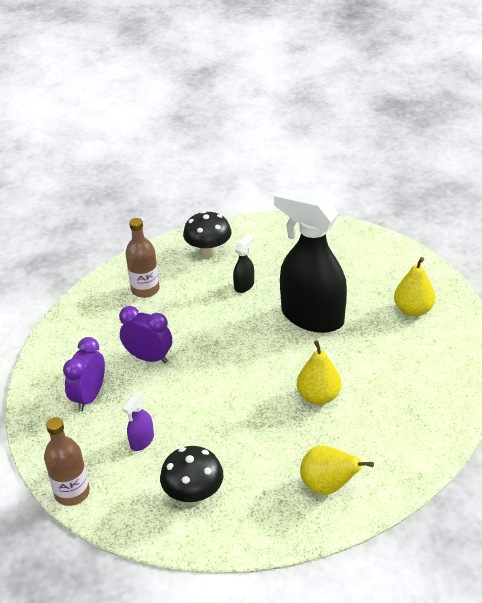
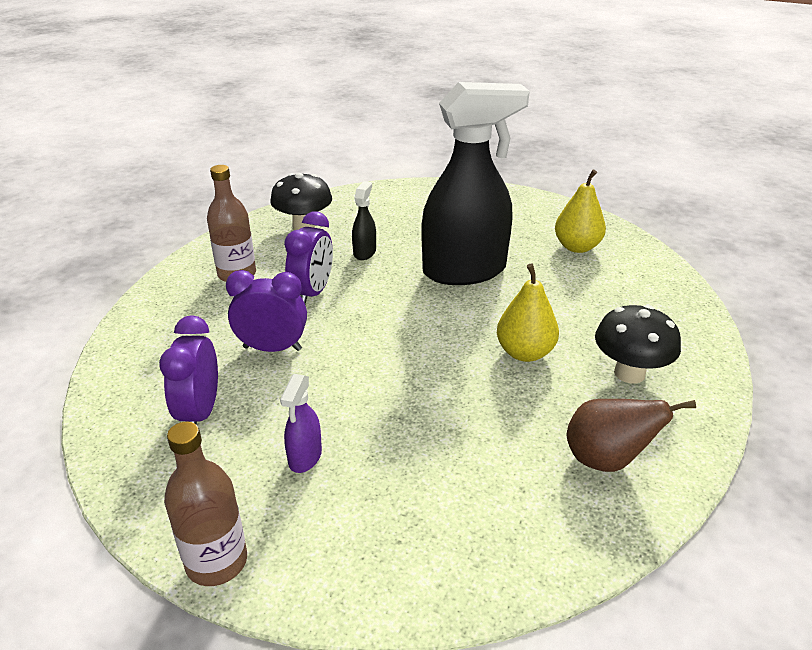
camera: 20 degrees left, 5 degrees down
black mushroom [160,446,224,505] -> black mushroom moved to [595,305,681,383]
black spray bottle [274,188,347,333] -> black spray bottle turned 150 degrees clockwise [422,82,530,285]
yellow pear [300,445,374,495] -> brown pear [567,399,696,472]
none -> purple clock [284,211,333,304]

